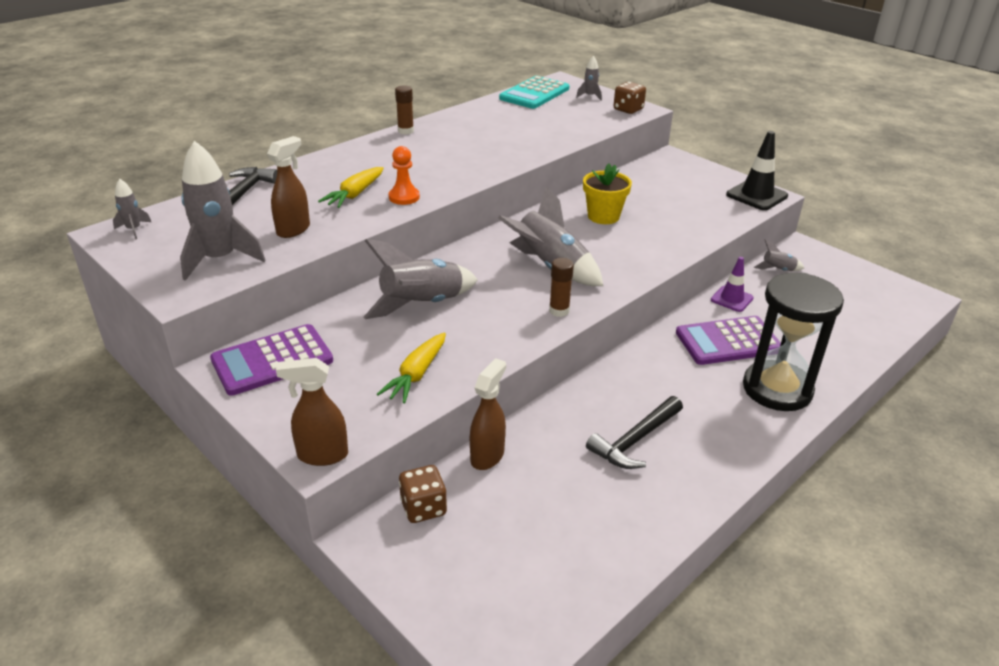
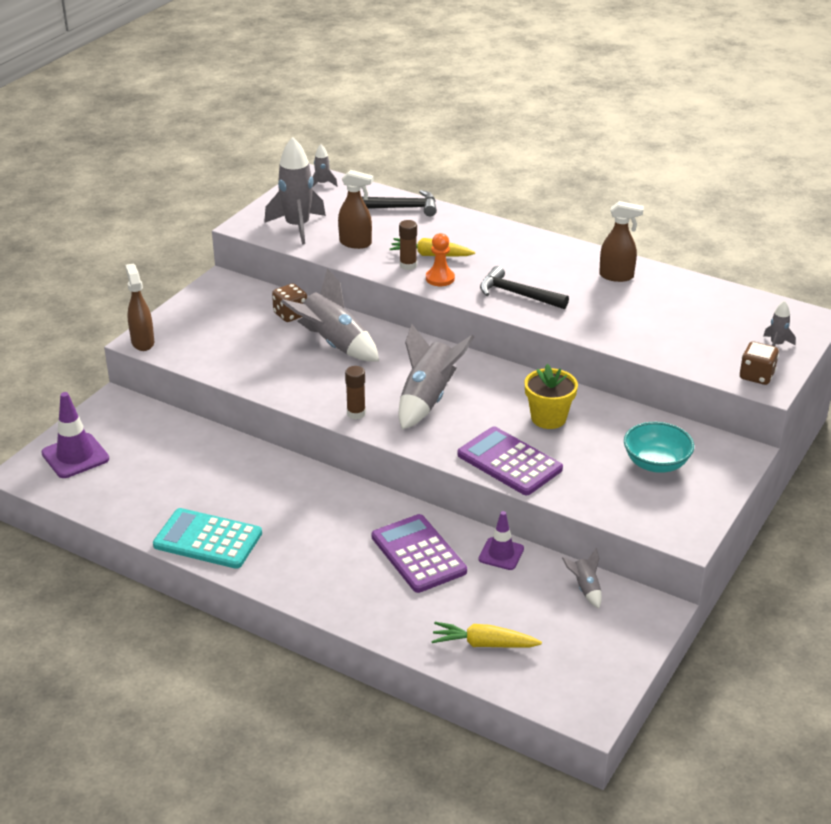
camera: 75 degrees right, 0 degrees up
purple calculator [210,324,333,396] -> purple calculator moved to [457,427,563,495]
yellow carrot [377,332,446,403] -> yellow carrot moved to [431,622,542,648]
brown glue stick [395,85,414,135] -> brown glue stick moved to [399,220,417,270]
brown dice [399,465,447,523] -> brown dice moved to [272,283,307,322]
brown spray bottle [470,358,506,470] -> brown spray bottle moved to [599,201,644,282]
turquoise calculator [499,76,570,109] -> turquoise calculator moved to [153,508,262,569]
black hammer [586,396,683,469] -> black hammer moved to [480,266,569,309]
black traffic cone [726,131,788,210] -> none
black hourglass [743,273,844,411] -> none
none -> purple traffic cone [41,392,109,478]
none -> turquoise bowl [624,422,694,473]

